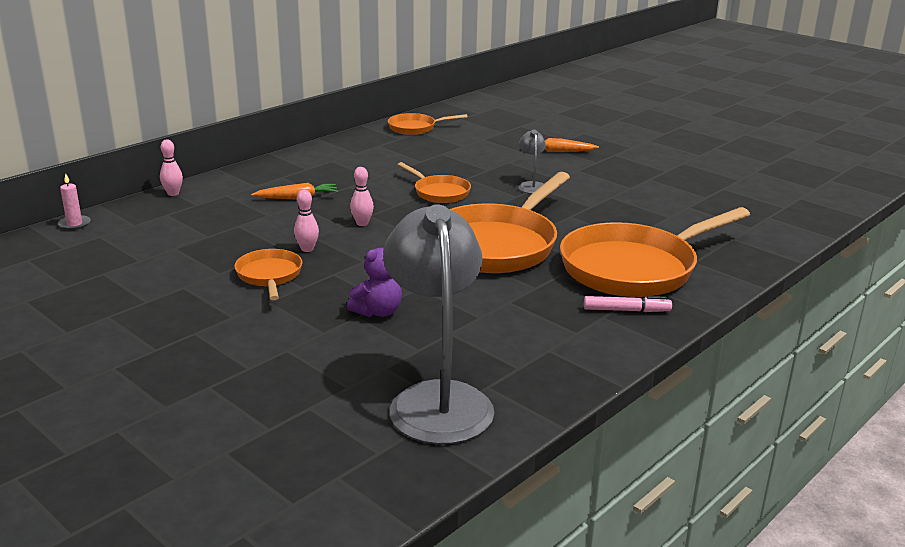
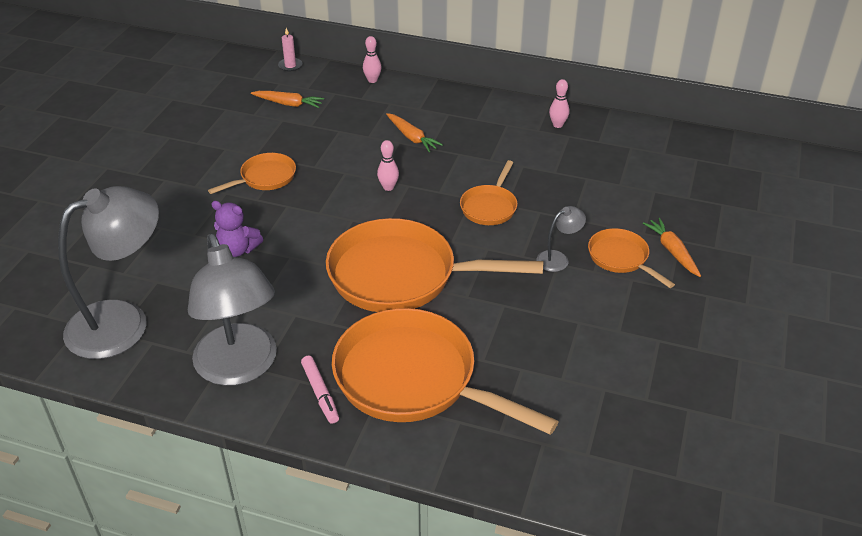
camera: 65 degrees right, 15 degrees up
pink bowling pin [294,190,319,252] -> pink bowling pin moved to [549,79,569,128]
orange pan [388,113,468,135] -> orange pan moved to [588,228,675,288]
none -> grey lamp [188,234,277,386]
none -> orange carrot [251,91,324,108]

